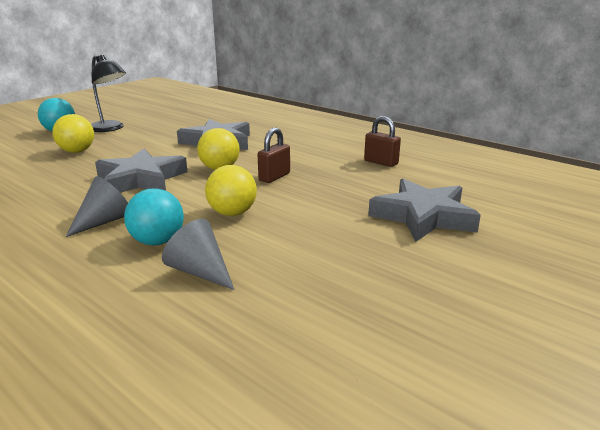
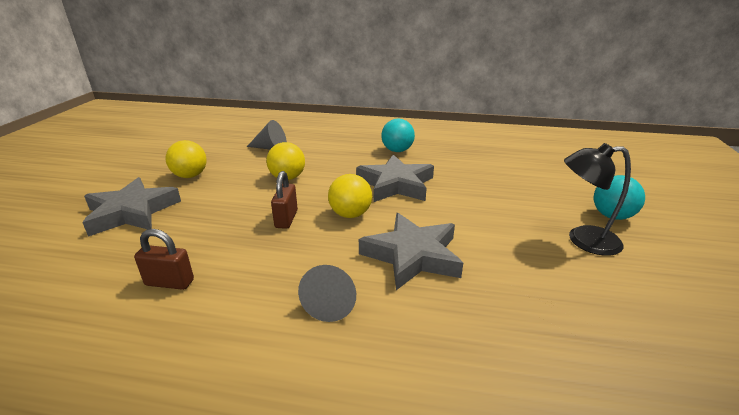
camera: 150 degrees right, 5 degrees up
yellow ball [52,114,94,153] -> yellow ball moved to [166,140,207,178]
grey cone [66,176,128,237] -> grey cone moved to [298,265,356,322]
turquoise ball [124,188,184,245] -> turquoise ball moved to [381,119,415,152]

